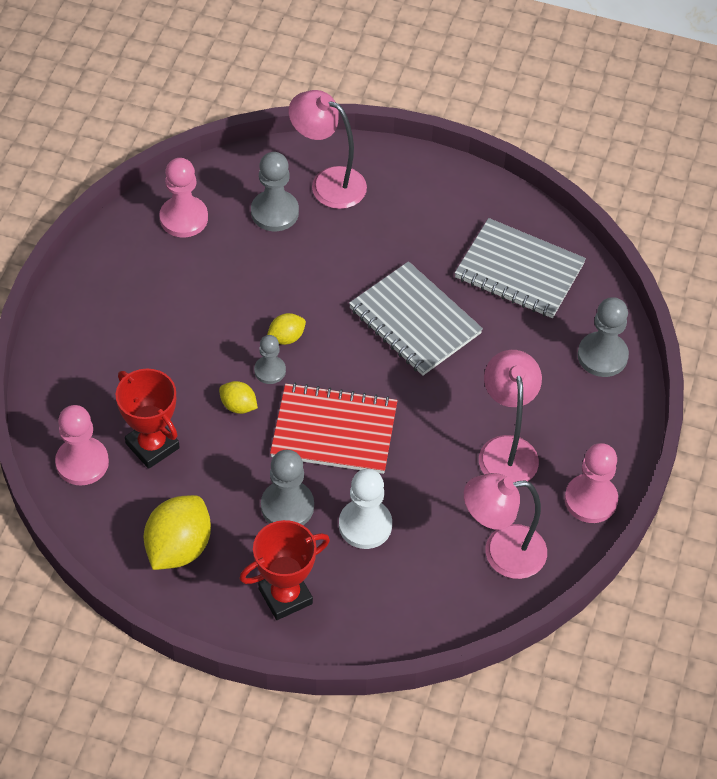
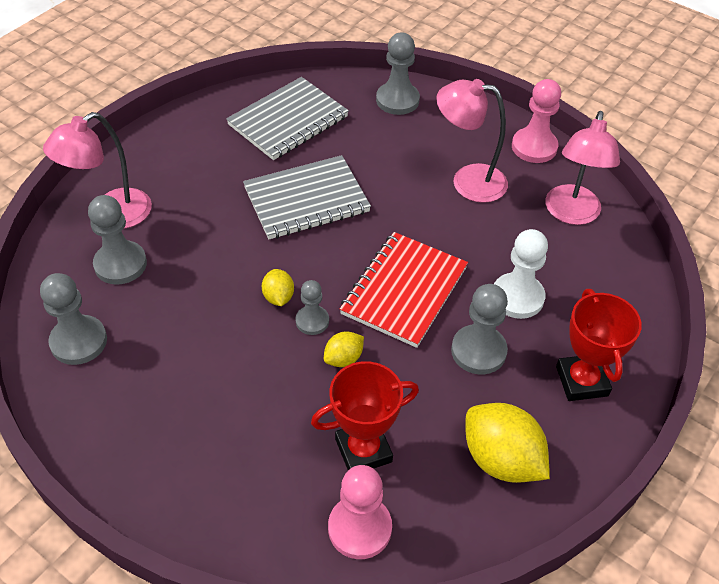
camera: 70 degrees left, 5 degrees down
pink pawn [159,158,208,237] -> grey pawn [40,273,107,365]

